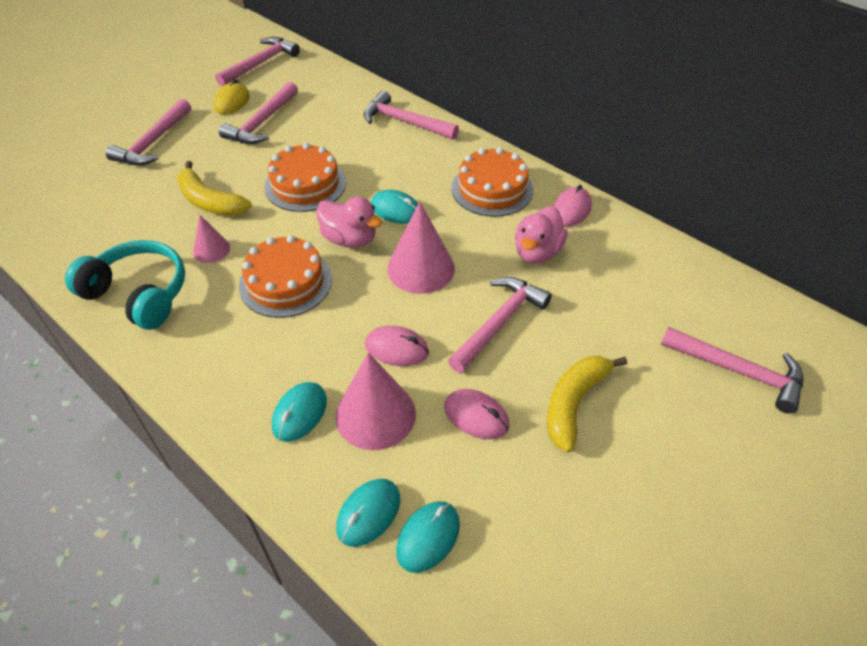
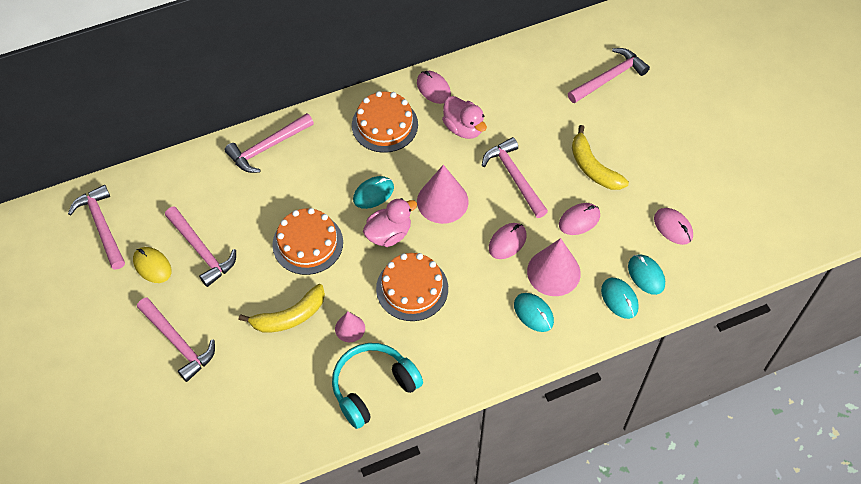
camera: 65 degrees left, 10 degrees up
none -> pink mouse [654,208,693,245]

